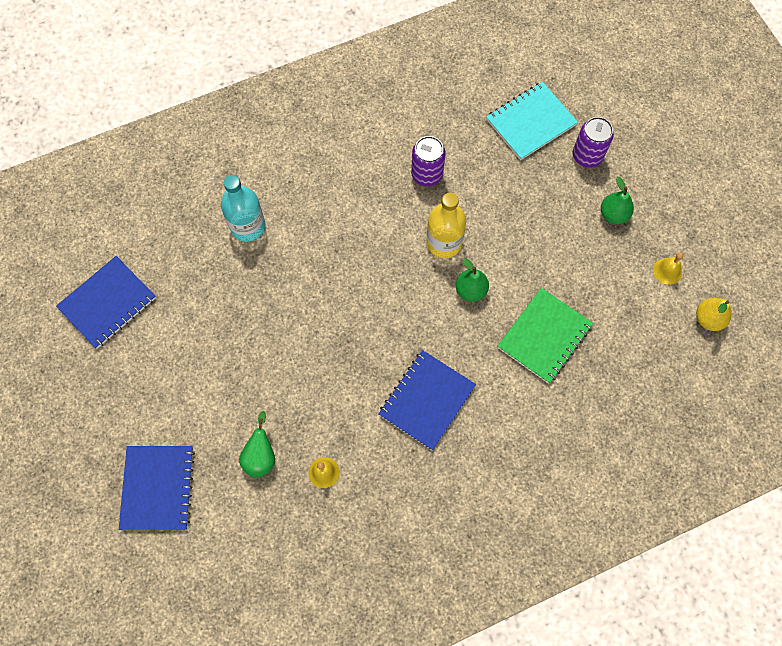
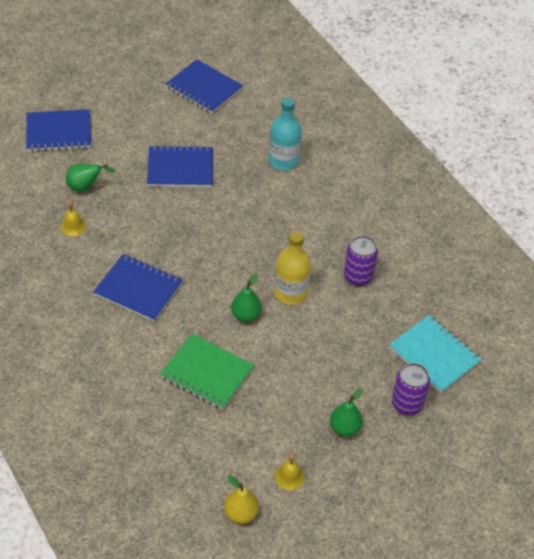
camera: 80 degrees right, 20 degrees down
none -> blue notebook [147,145,213,187]

